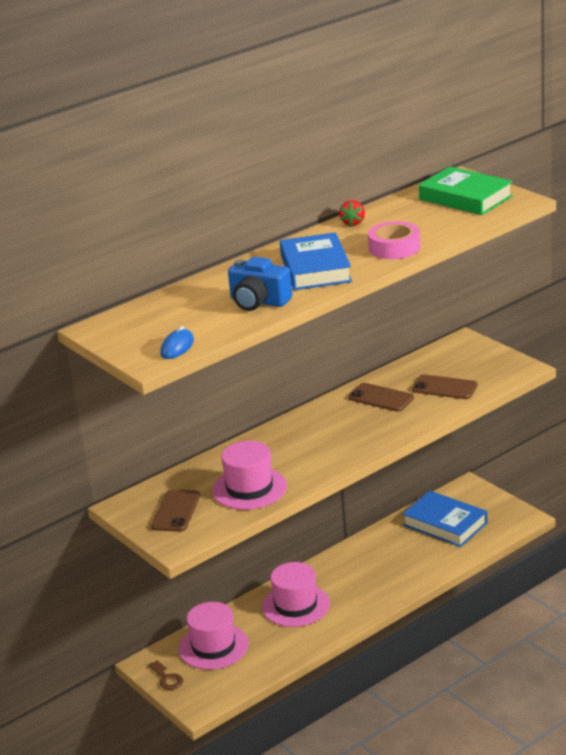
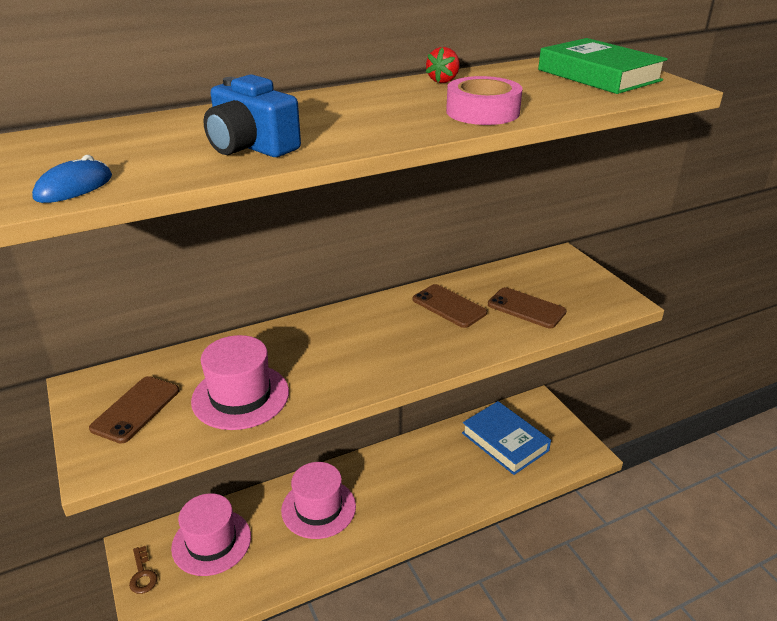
camera: 10 degrees right, 5 degrees up
blue book [280,232,352,290] -> none

